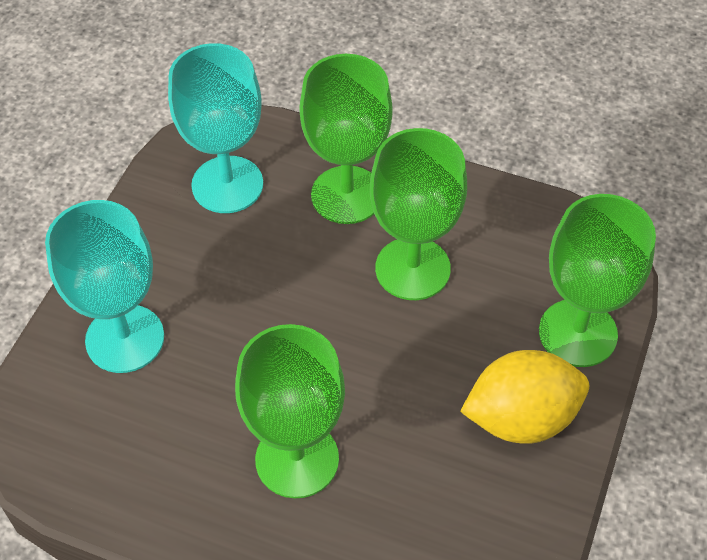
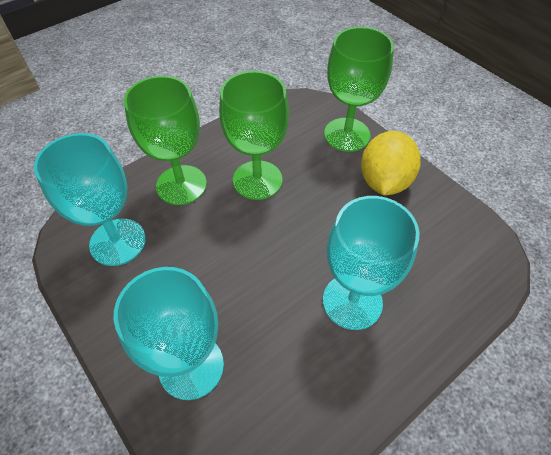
camera: 60 degrees left, 0 degrees up
green goblet [235,324,345,498] -> turquoise goblet [323,196,420,330]

